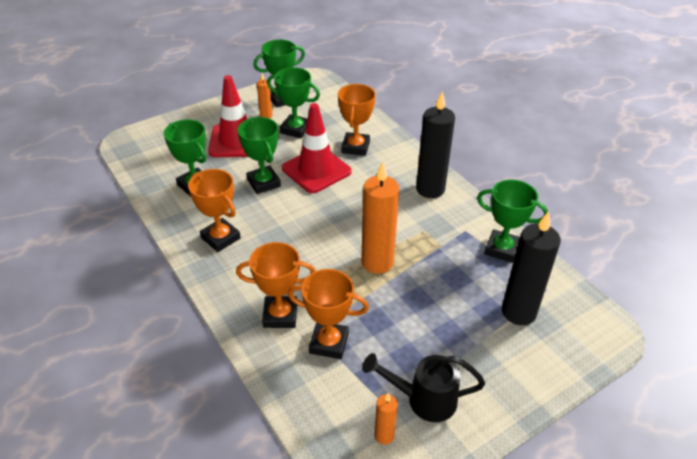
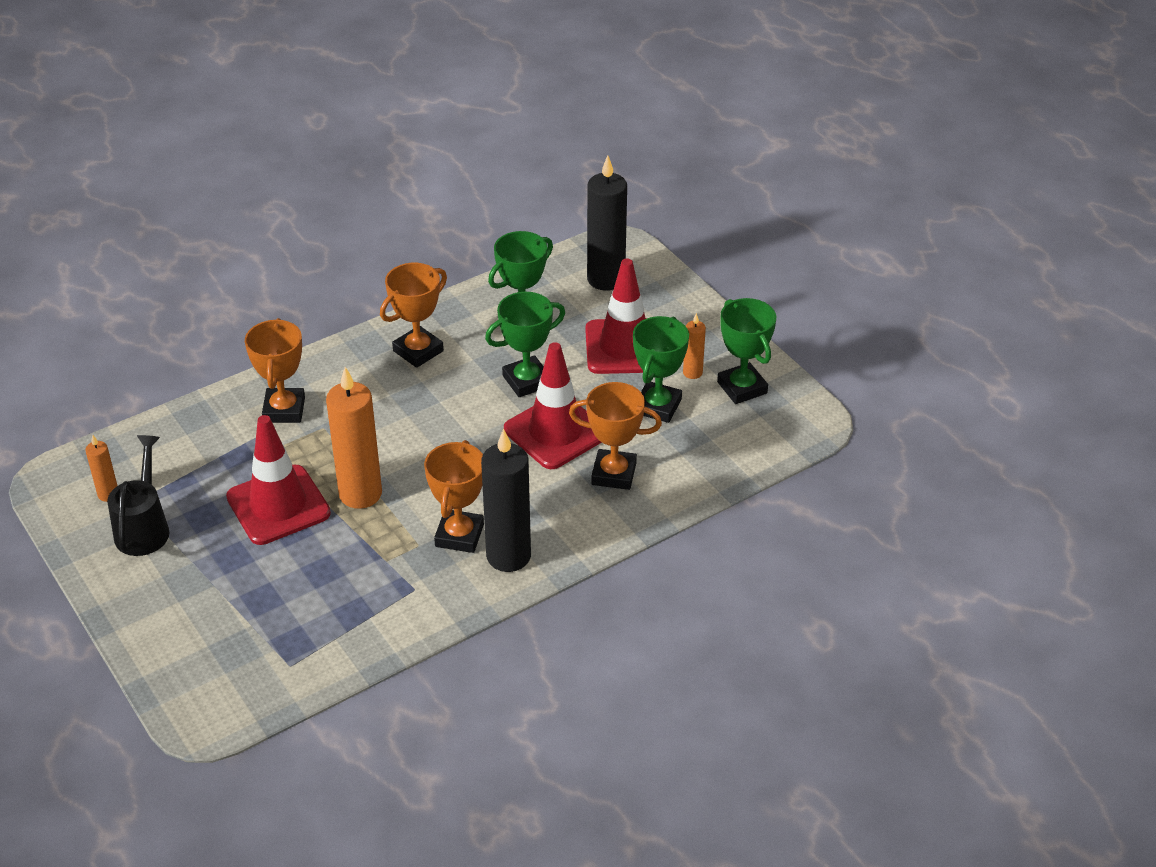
camera: 90 degrees right, 0 degrees up
orange trophy [288,269,369,359] -> orange trophy moved to [424,440,484,553]
green trophy [477,179,548,263] -> none
black candle [502,211,561,325] -> black candle moved to [587,155,627,291]
none -> red traffic cone [226,415,331,545]

